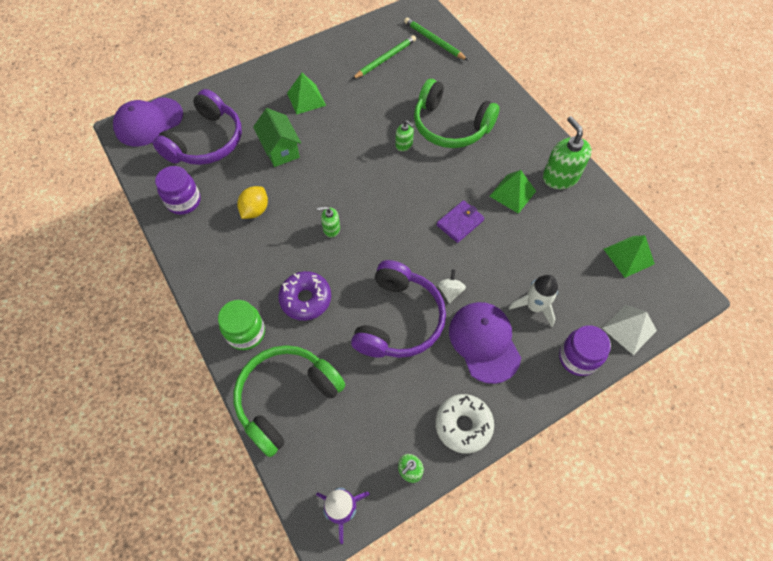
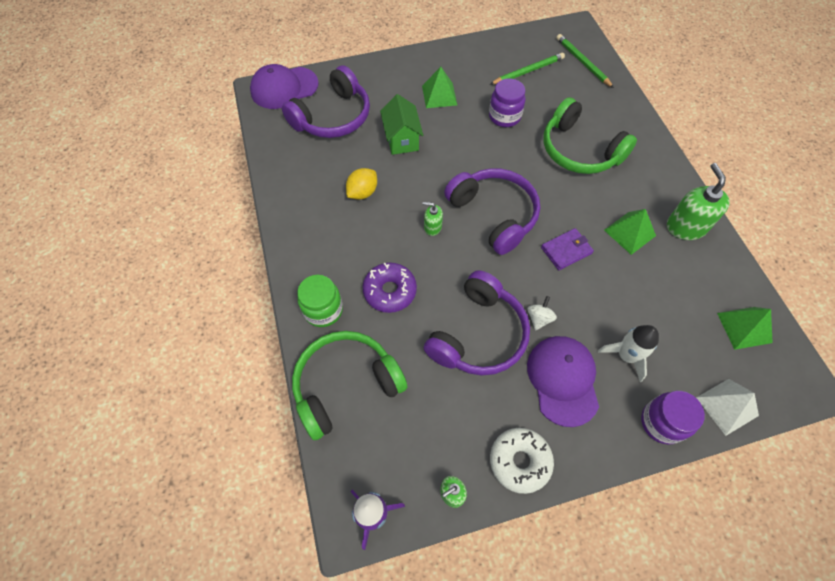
camera: 15 degrees right, 0 degrees up
purple jar [155,166,201,215] -> purple jar moved to [489,78,525,127]
green soap dispenser [395,120,414,151] -> none
none -> purple headphones [444,168,540,255]

